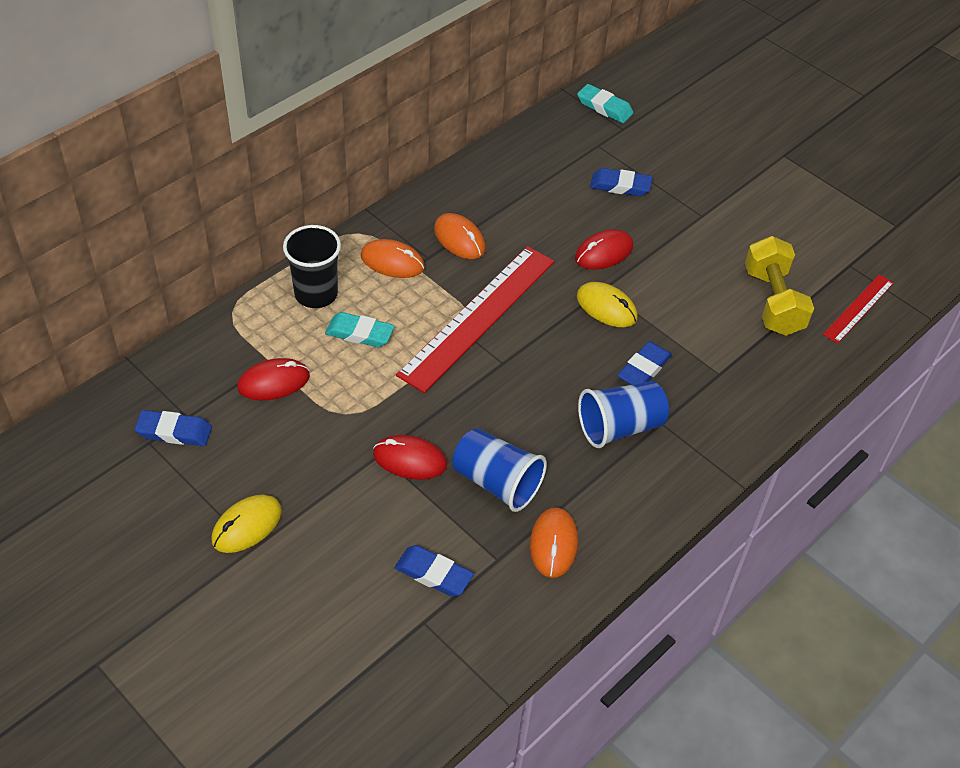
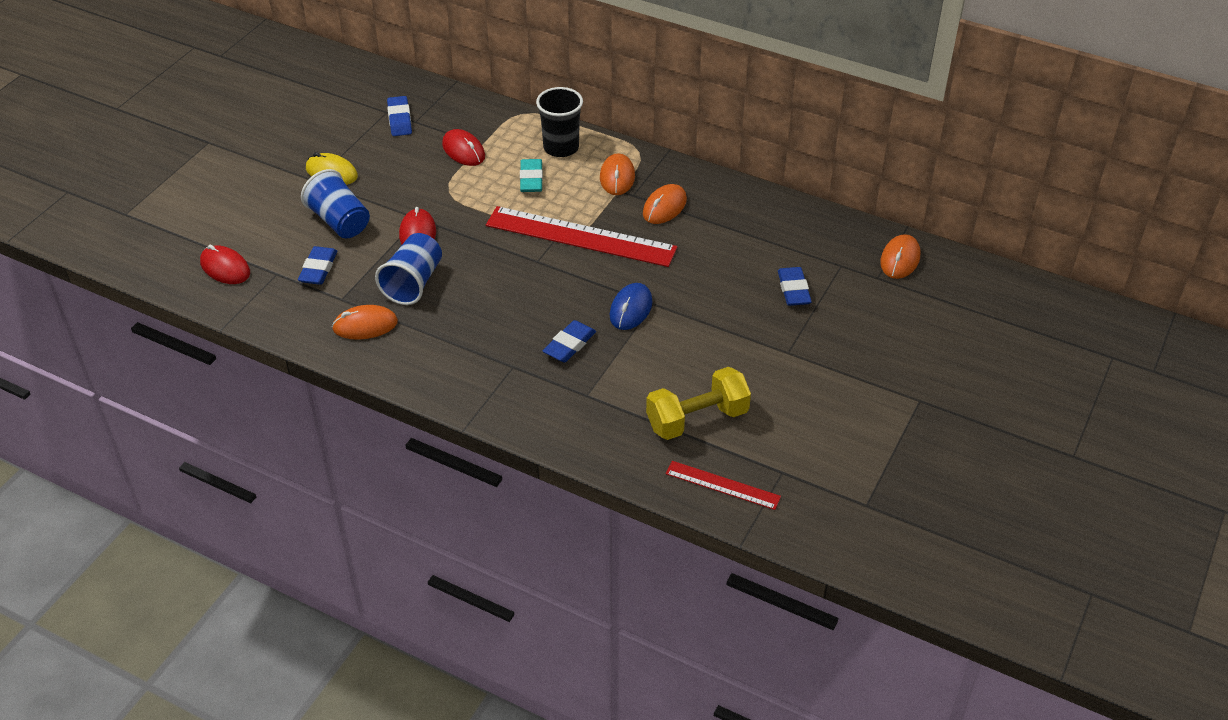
camera: 75 degrees right, 5 degrees down
red mouse [575,229,633,270] -> red mouse moved to [200,245,250,284]
turquoise eraser [577,84,633,123] -> orange mouse [880,234,920,279]
yellow mouse [577,282,637,327] -> blue mouse [610,283,652,330]
blue cup [578,381,669,448] -> blue cup moved to [301,169,370,238]
blue eraser [617,341,672,385] -> blue eraser turned 75 degrees counterclockwise [543,320,596,362]

